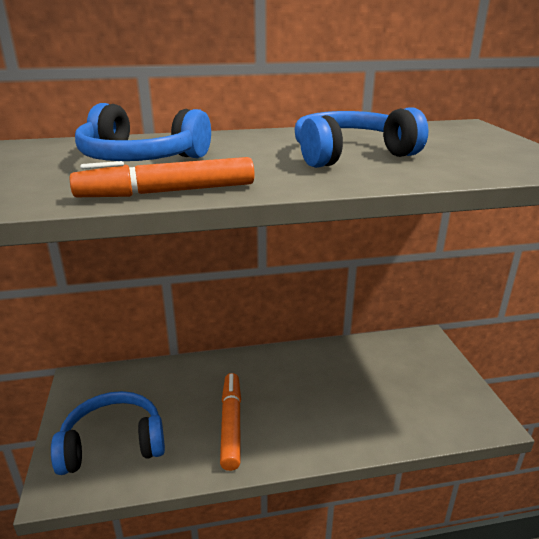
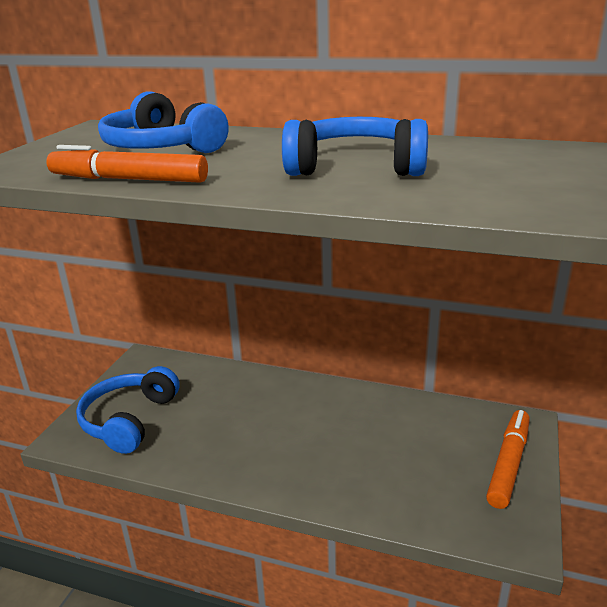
camera: 30 degrees right, 0 degrees up
blue headphones [51,391,165,475] -> blue headphones turned 90 degrees counterclockwise [76,366,179,454]
orange marker [220,373,241,471] -> orange marker moved to [486,410,530,509]

